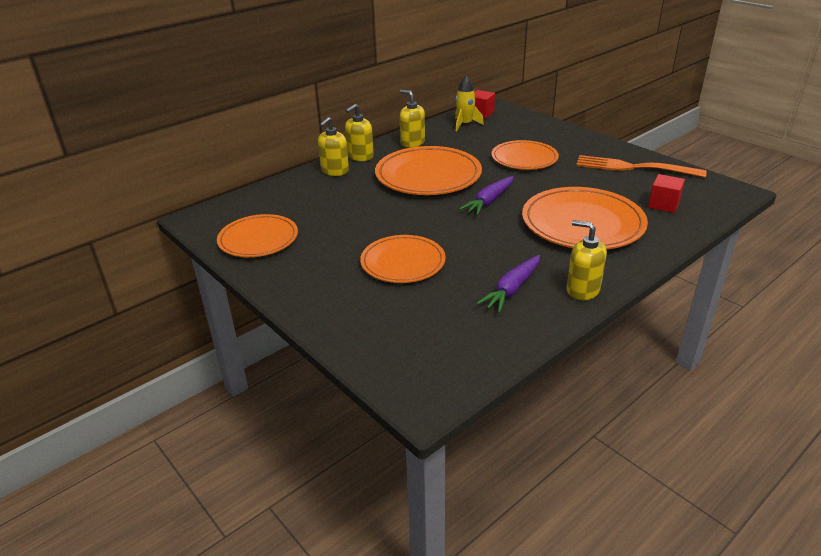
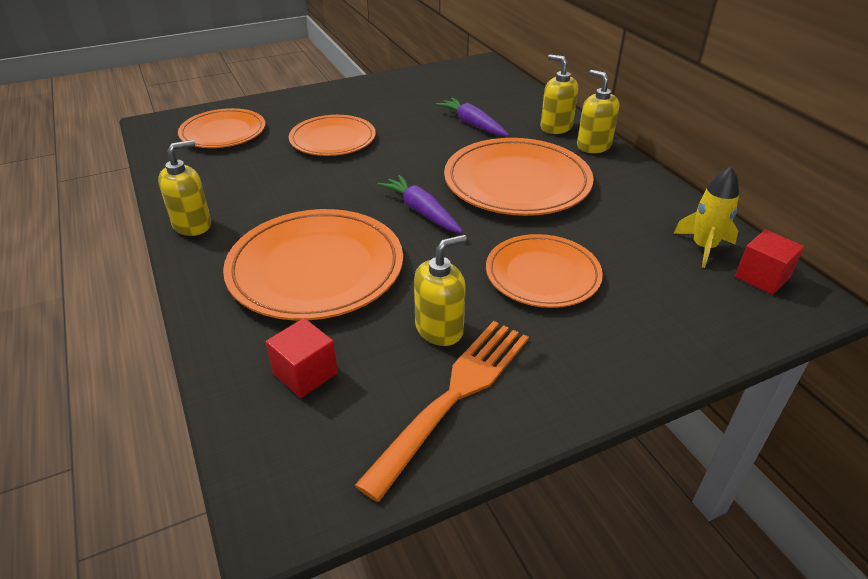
camera: 105 degrees right, 5 degrees up
orange plate [217,214,298,257] -> orange plate moved to [178,108,265,148]
yellow soap dispenser [400,90,425,148] -> yellow soap dispenser moved to [414,235,467,346]
purple carrot [477,255,540,313] -> purple carrot moved to [435,98,509,136]

